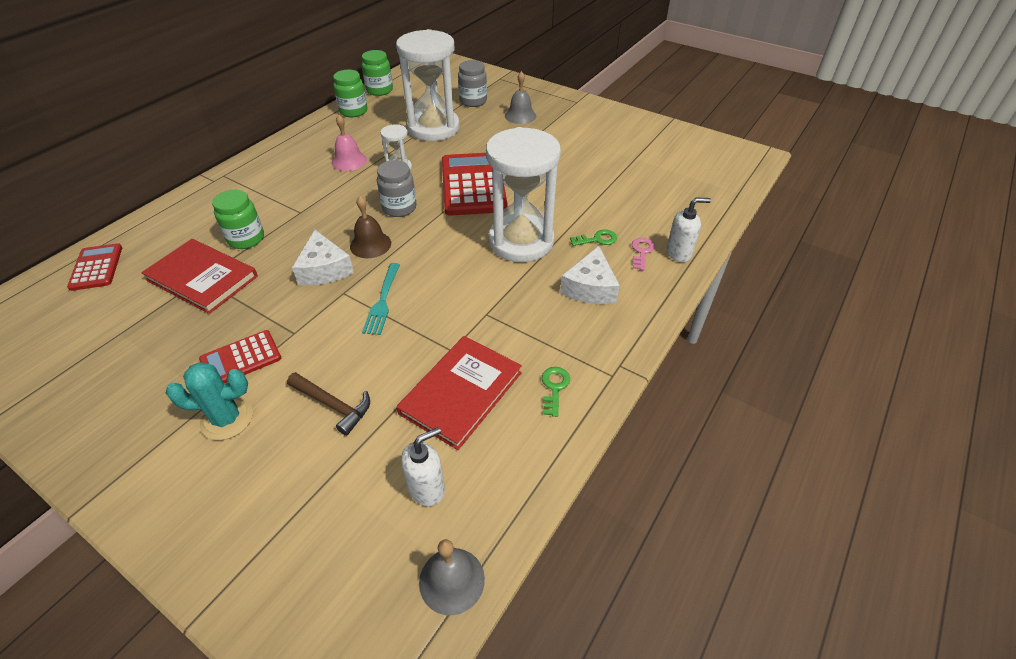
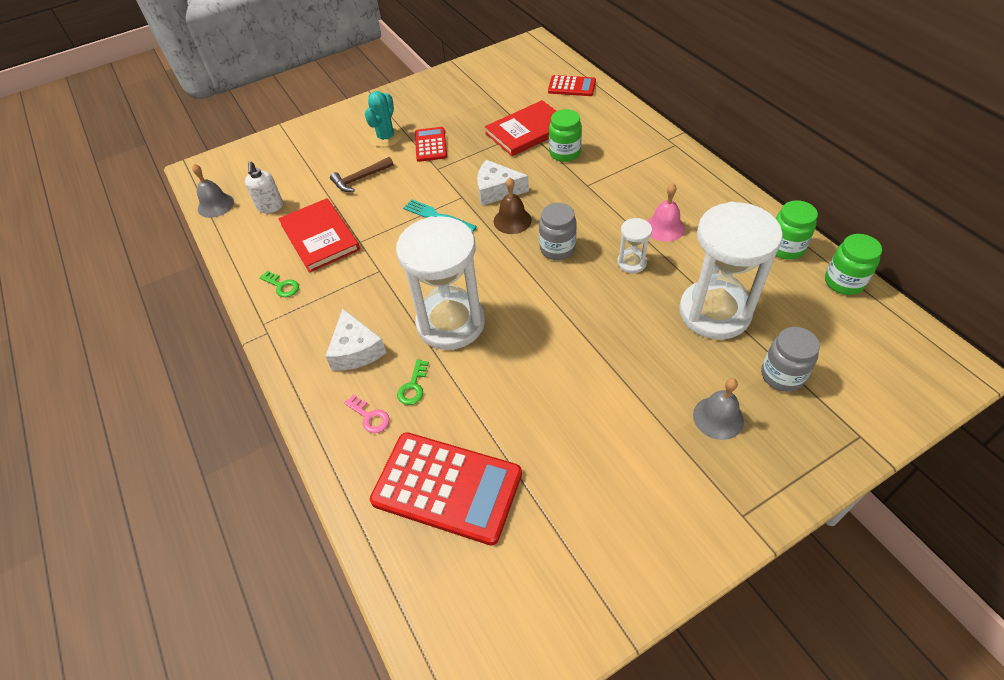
camera: 120 degrees right, 5 degrees up
red calculator [442,153,508,216] -> red calculator moved to [370,432,522,545]
white cheese [560,246,620,304] -> white cheese turned 150 degrees counterclockwise [325,309,387,371]
white soap dispenser [667,198,711,262] -> none

